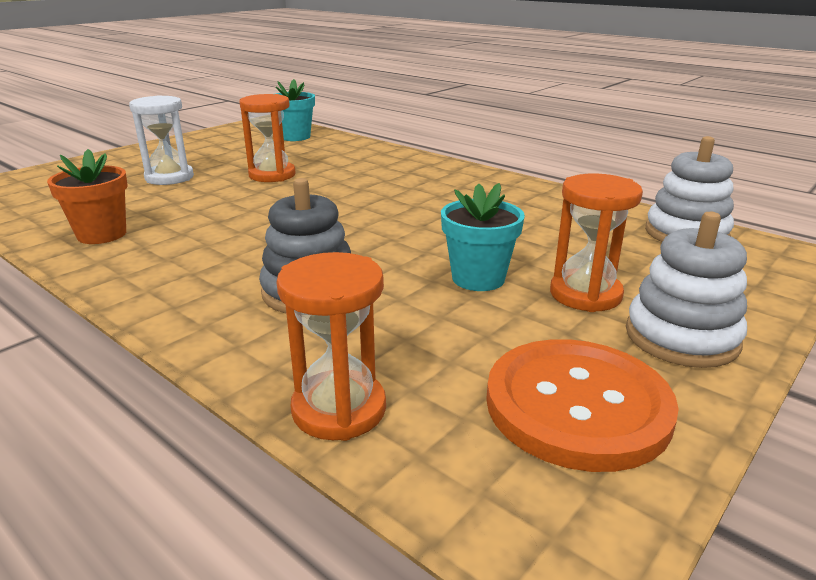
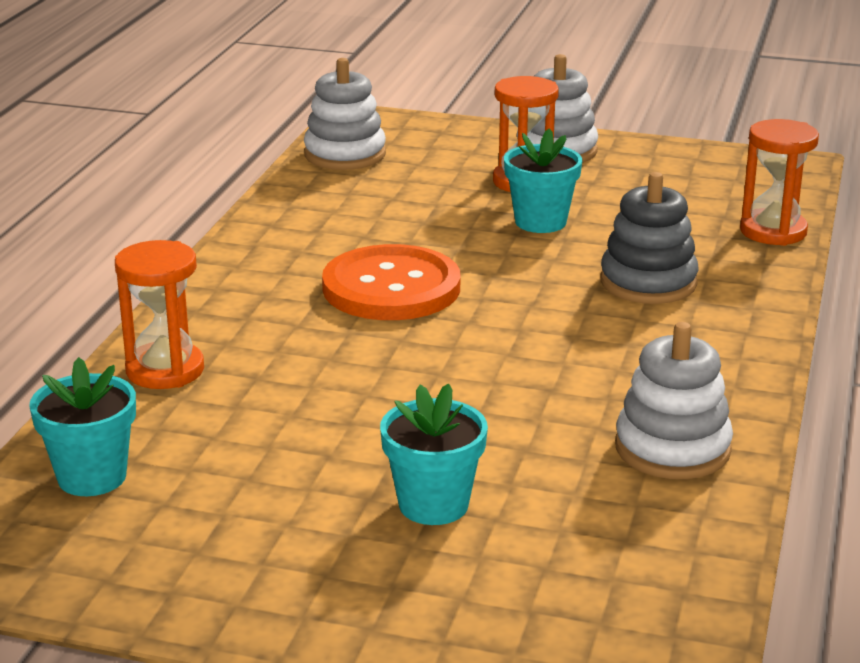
camera: 115 degrees left, 0 degrees up
orange flower pot [47,149,128,244] -> white stacking toy [615,322,733,479]
white hourglass [129,95,194,185] -> turquoise flower pot [380,383,488,525]
orange hourglass [239,94,296,182] -> orange hourglass moved to [115,240,204,389]
orange button [486,339,679,472] -> orange button moved to [322,244,460,320]

